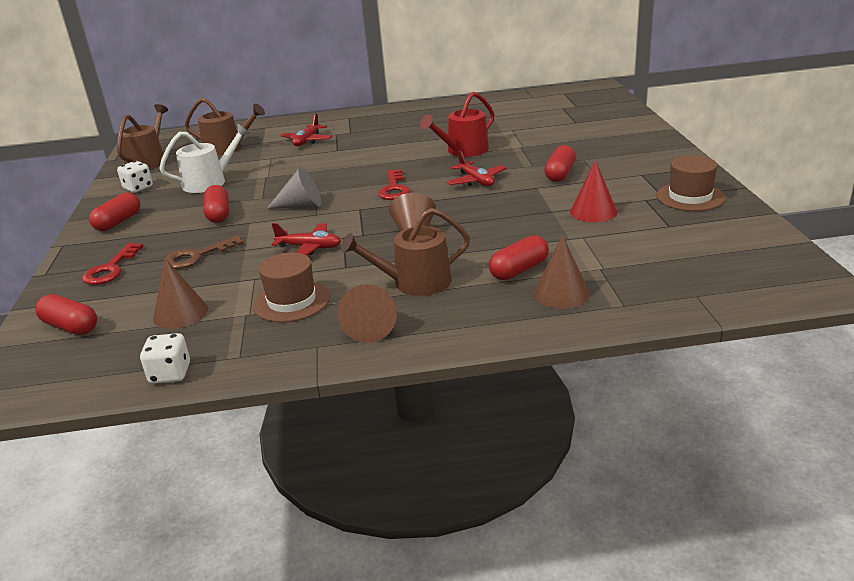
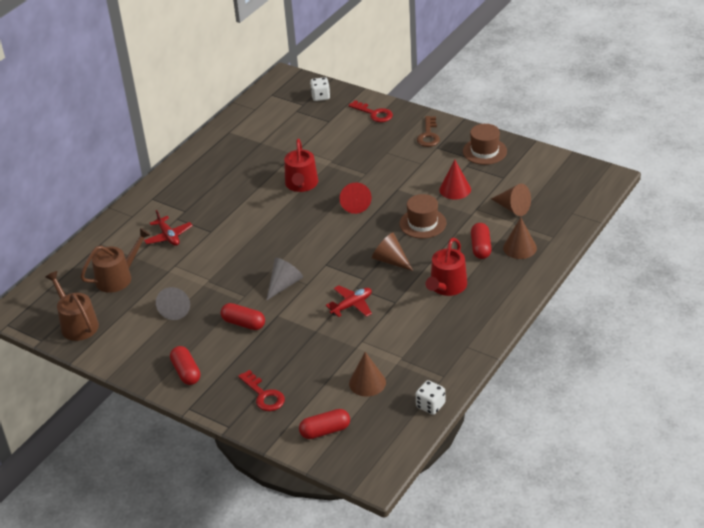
camera: 50 degrees left, 10 degrees up
white dice [117,161,153,193] -> white dice moved to [310,77,330,101]
white watering can [159,124,250,193] -> grey cone [156,287,190,320]
brown key [166,235,244,269] -> brown key moved to [417,116,440,147]
brown hat [253,252,330,322] -> brown hat moved to [399,194,447,239]
brown cone [337,284,397,343] -> brown cone moved to [492,184,531,216]
brown watering can [341,208,470,296] -> red watering can [426,238,467,296]
red key [378,169,410,200] -> red key moved to [348,100,393,122]
red plane [447,151,506,186] -> red cone [339,182,372,214]
red capsule [544,145,576,182] -> none

